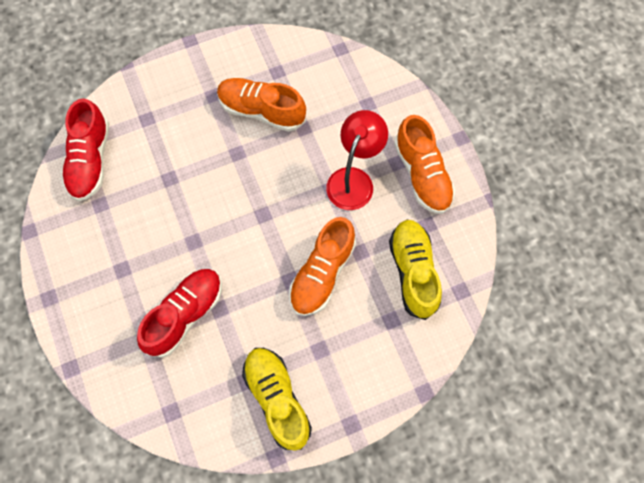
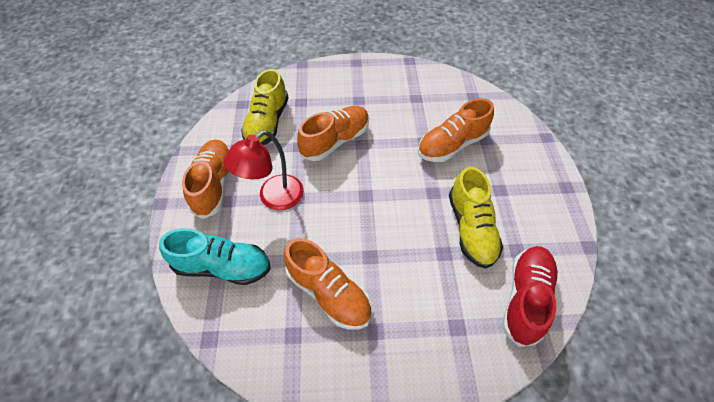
camera: 160 degrees left, 15 degrees down
red shoe [137,269,222,358] -> orange shoe [418,98,494,162]
yellow shoe [242,348,312,451] -> yellow shoe moved to [449,167,503,269]
none -> turquoise shoe [159,228,271,285]

